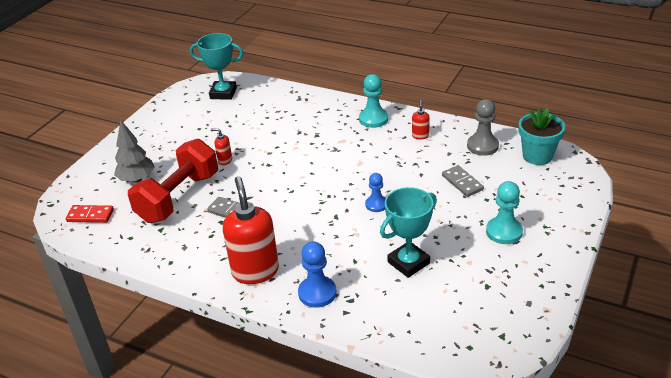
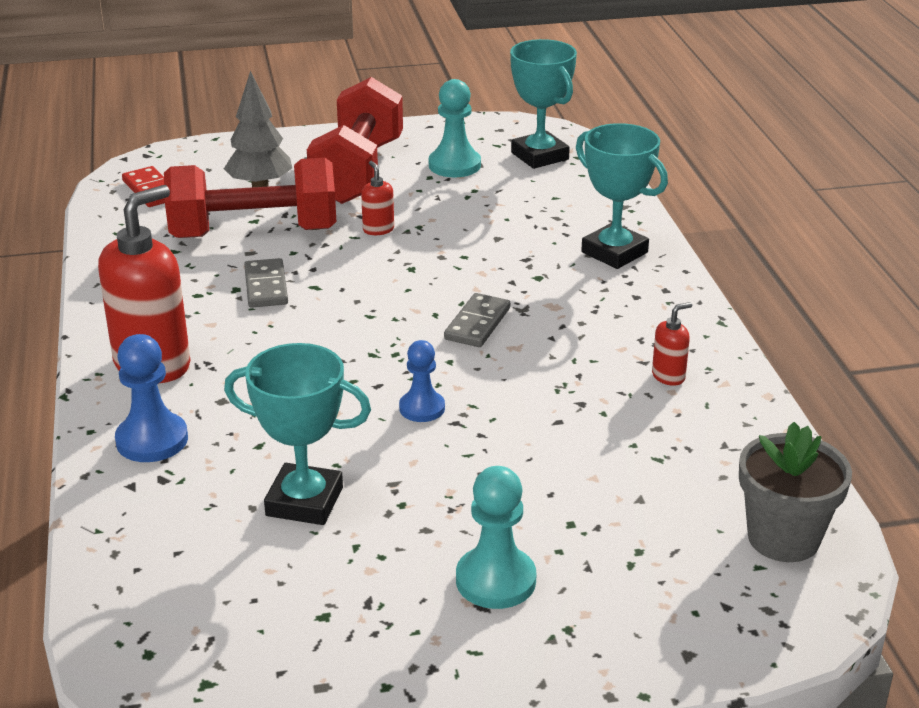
camera: 50 degrees right, 5 degrees down
turquoise pawn [359,74,388,128] -> turquoise pawn moved to [429,79,481,177]
grey domino [442,165,484,197] -> grey domino moved to [444,293,510,347]
grey pawn [467,99,499,156] -> none
turquoise flower pot [519,108,565,165] -> grey flower pot [739,422,852,562]
none -> red dumbbell [307,77,403,204]
none -> turquoise trophy [576,123,668,269]

